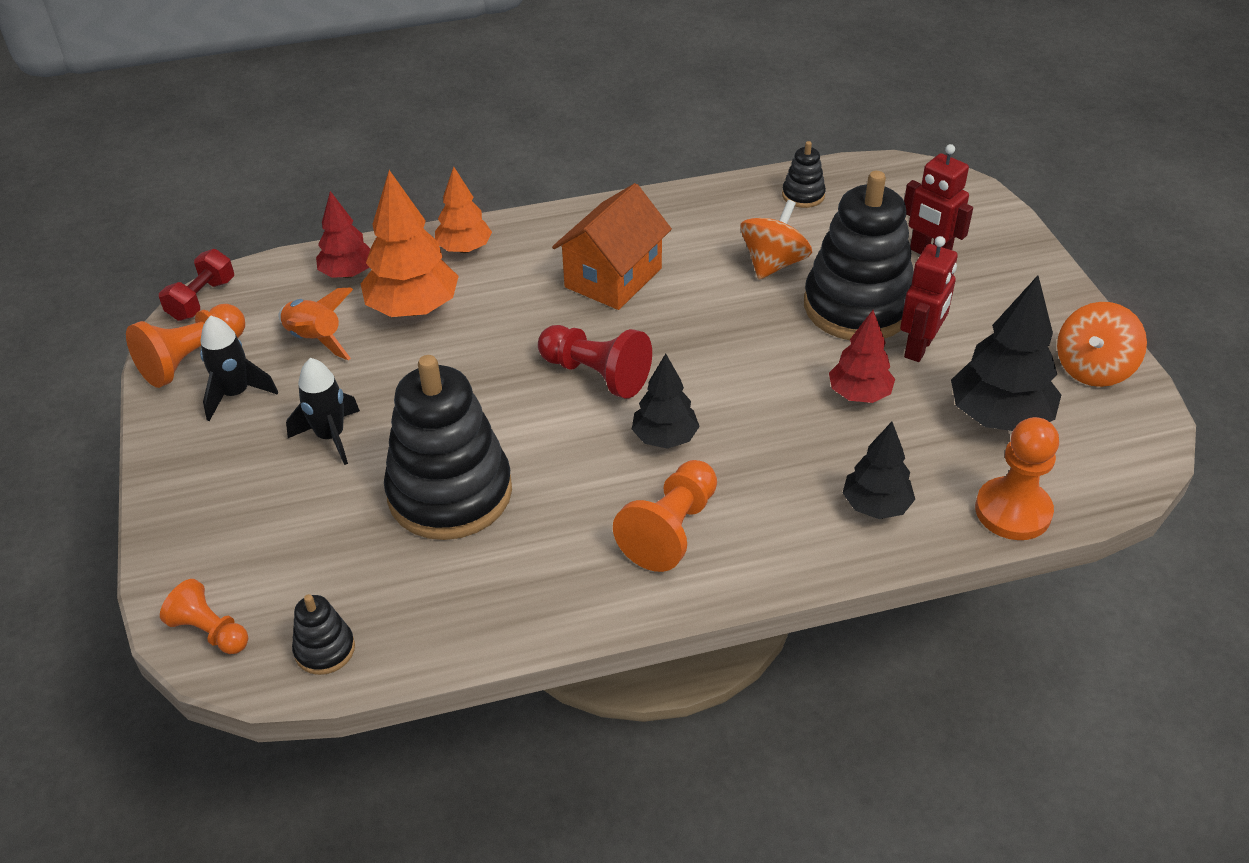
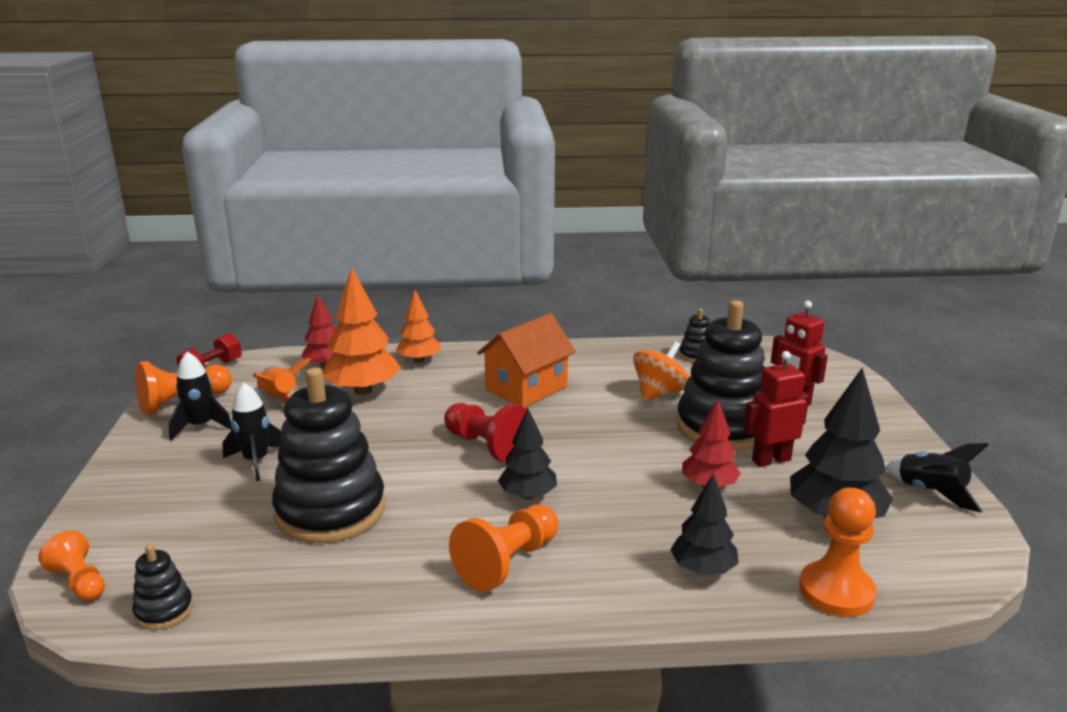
camera: 10 degrees right, 20 degrees down
red robot [900,236,958,362] -> red robot turned 150 degrees counterclockwise [743,351,809,467]
orange spinning top [1057,302,1147,387] -> black rocket [885,443,989,512]

